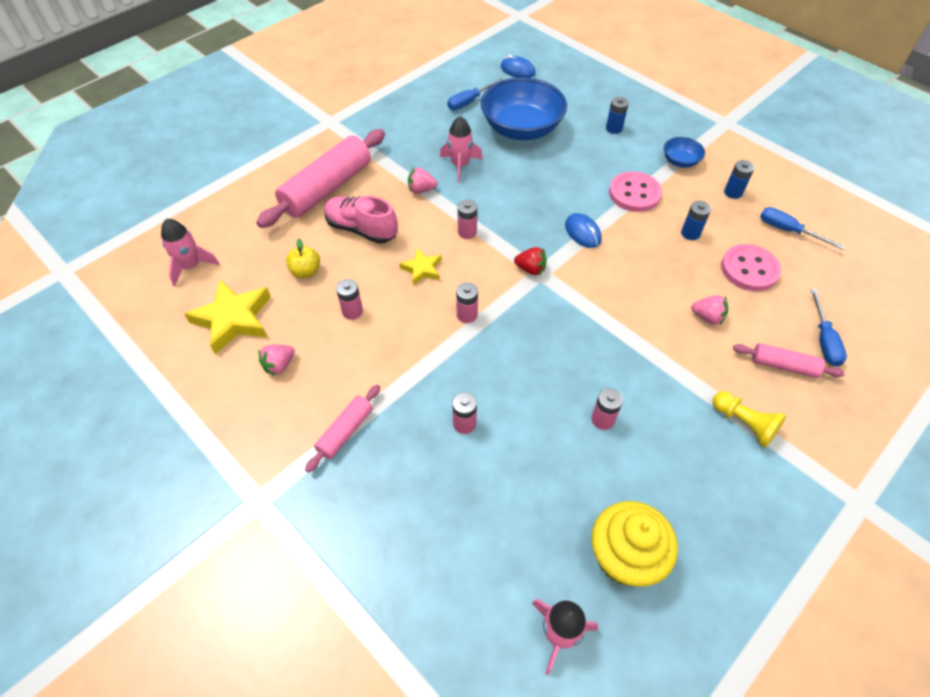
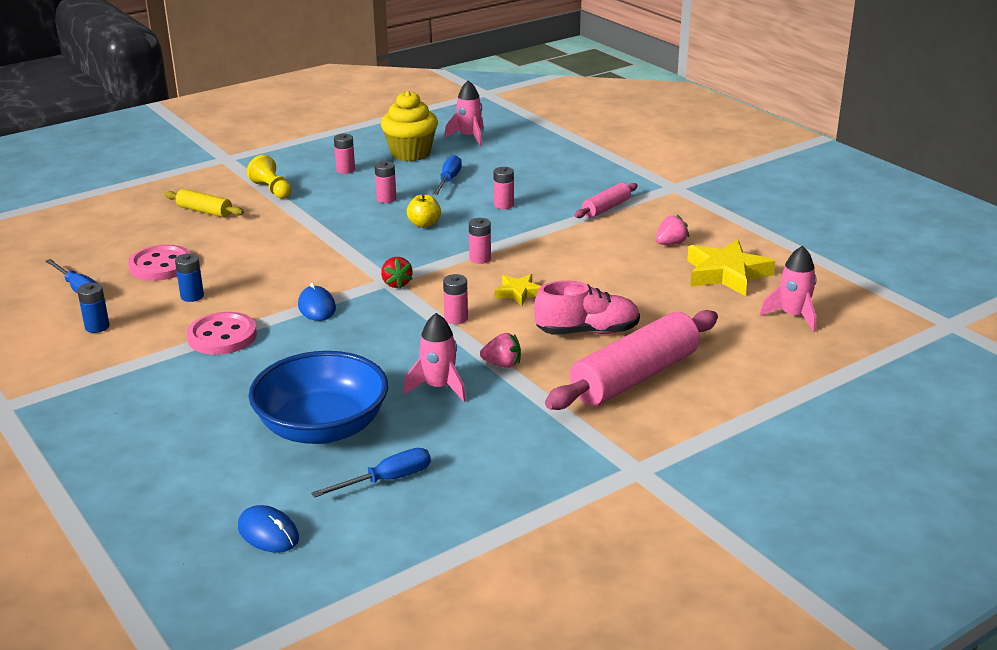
camera: 170 degrees left, 25 degrees down
yellow apple [286,239,320,278] -> yellow apple moved to [407,194,441,228]
pink shoe [324,196,398,243] -> pink shoe turned 45 degrees counterclockwise [534,281,640,335]
pink battery [336,279,363,320] -> pink battery moved to [334,133,355,174]
red strawberry [514,247,547,275] -> red strawberry turned 135 degrees counterclockwise [381,257,413,289]
blue battery [606,97,629,134] -> none
blue bowl [664,137,705,168] -> none
pink strawberry [691,295,728,325] -> none
pink rolling pin [733,343,845,378] -> yellow rolling pin [165,189,244,218]
blue screwdriver [811,289,847,367] -> blue screwdriver moved to [433,155,462,195]

